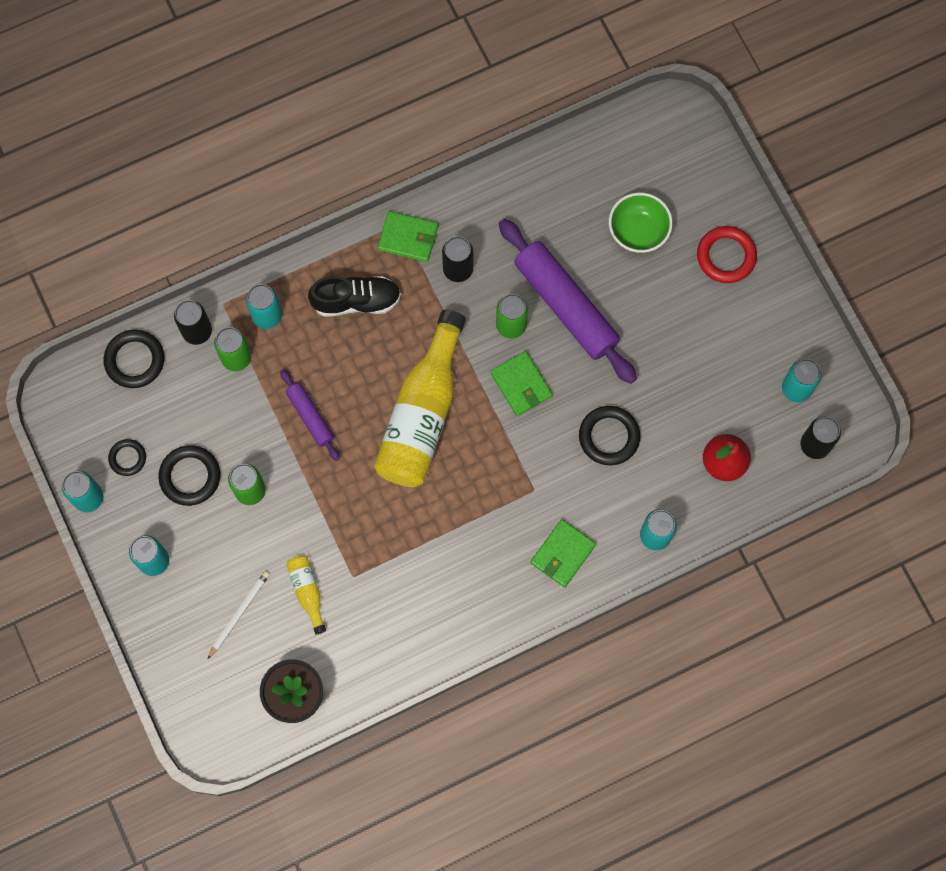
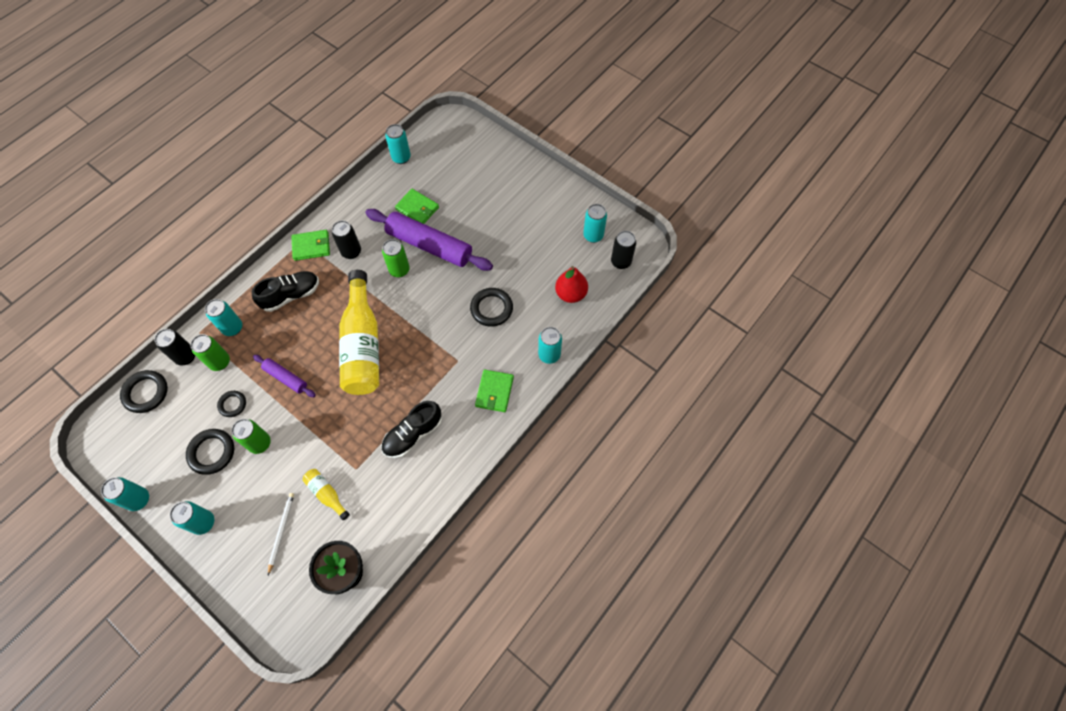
camera: 25 degrees left, 10 degrees down
black ring [108,439,146,476] -> black ring moved to [217,391,246,417]
green wallet [490,351,553,416] -> green wallet moved to [395,189,439,224]
green bowl [609,192,673,253] -> none
red ring [697,226,757,283] -> none
none -> black shoe [381,401,442,459]
none -> turquoise can [385,124,411,164]

